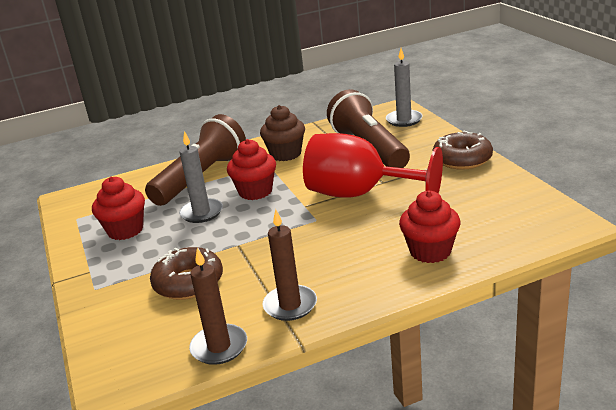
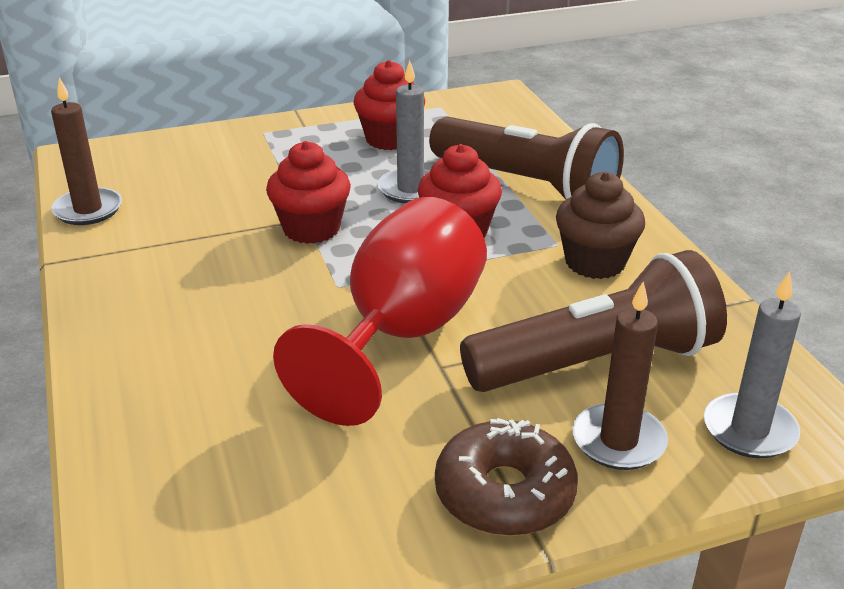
camera: 90 degrees right, 5 degrees up
brown donut [150,247,223,300] -> none
brown candle [263,209,317,321] -> brown candle moved to [572,282,668,470]
red cupcake [399,191,460,263] -> red cupcake moved to [266,141,351,244]

